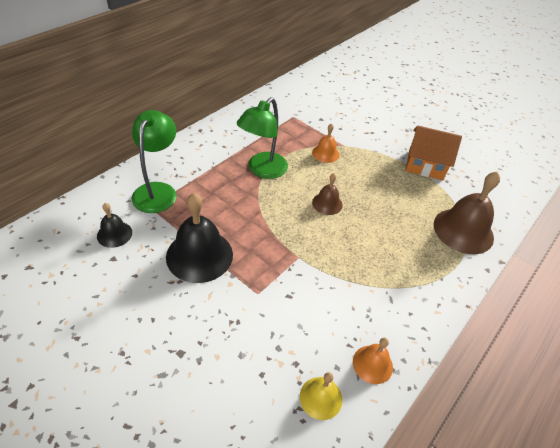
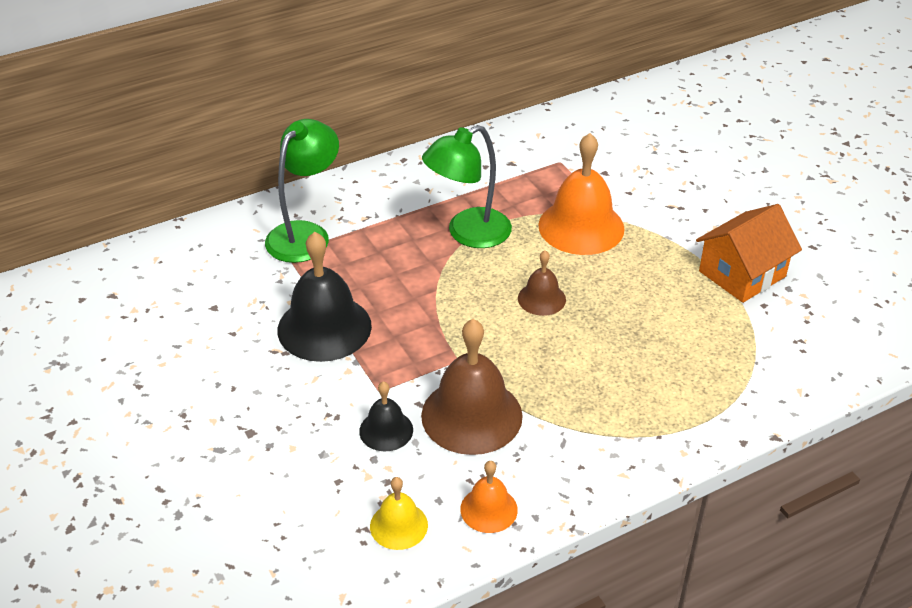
camera: 25 degrees right, 5 degrees down
black bell [97,203,132,248] -> black bell moved to [359,381,413,451]
orange bell [312,123,339,163] -> orange bell [538,133,625,255], size x1.90
orange house [406,126,462,180] -> orange house turned 75 degrees counterclockwise [696,204,802,303]
brown bell [434,172,500,254] -> brown bell moved to [421,319,523,455]

